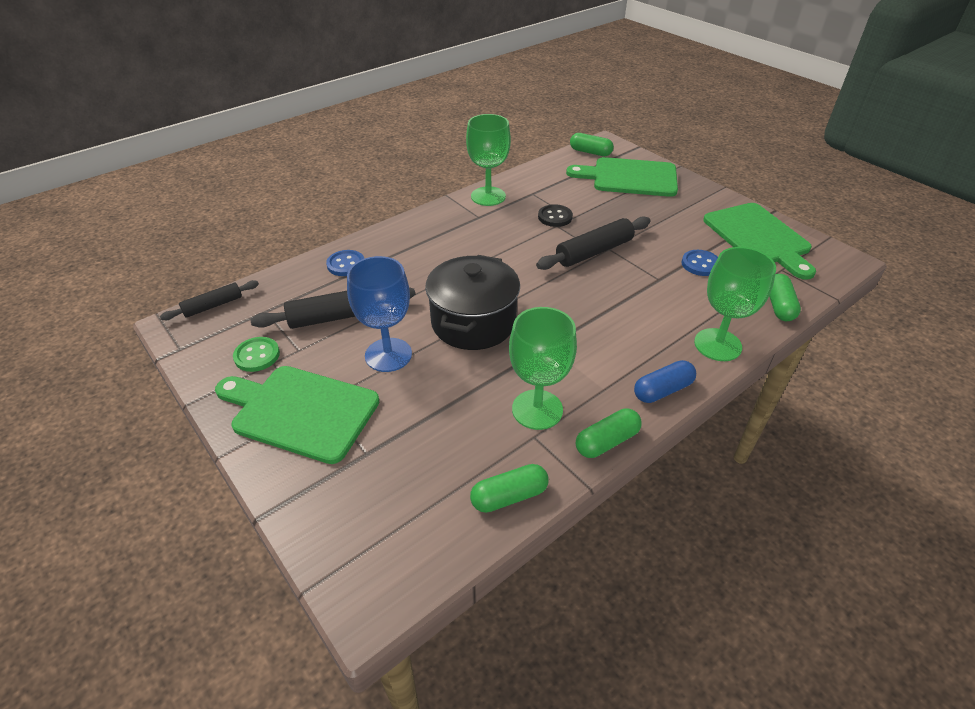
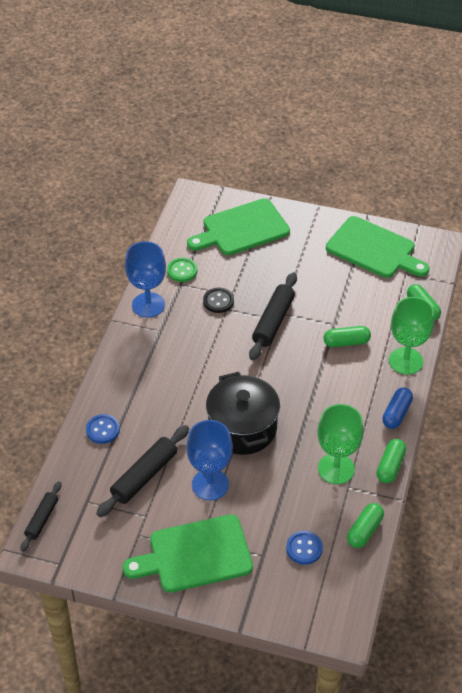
camera: 35 degrees left, 5 degrees up
green button [233,337,280,372] -> green button moved to [167,258,197,282]
green goblet [466,114,511,206] -> blue goblet [125,241,166,318]
green capsule [570,133,614,156] -> green capsule moved to [323,326,371,347]
blue button [682,250,718,276] -> blue button moved to [286,531,323,565]

